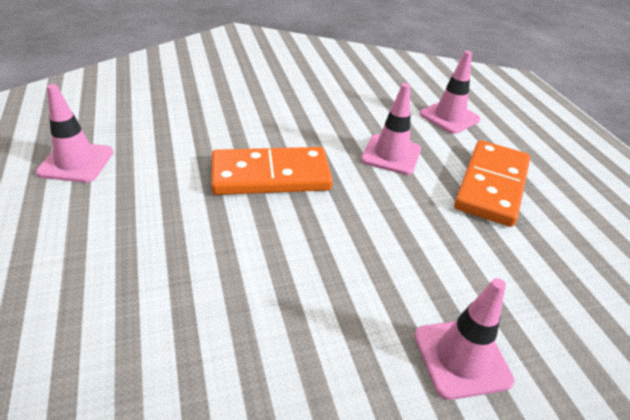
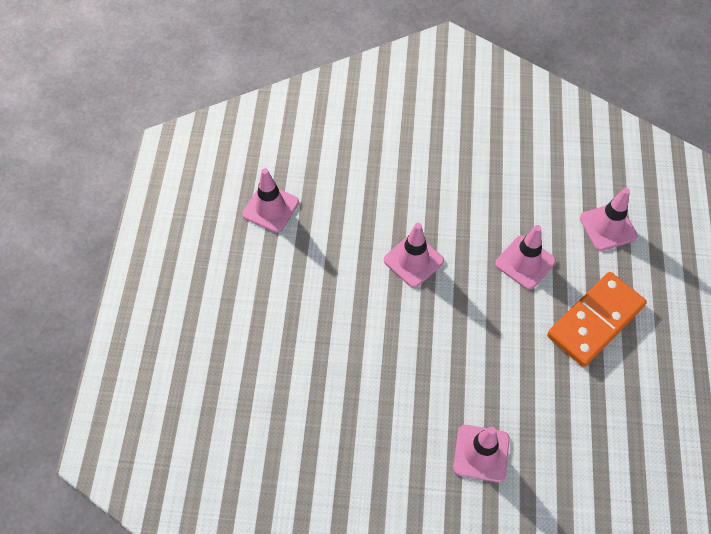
camera: 25 degrees right, 20 degrees up
orange domino [211,147,333,195] -> pink traffic cone [384,223,444,288]

